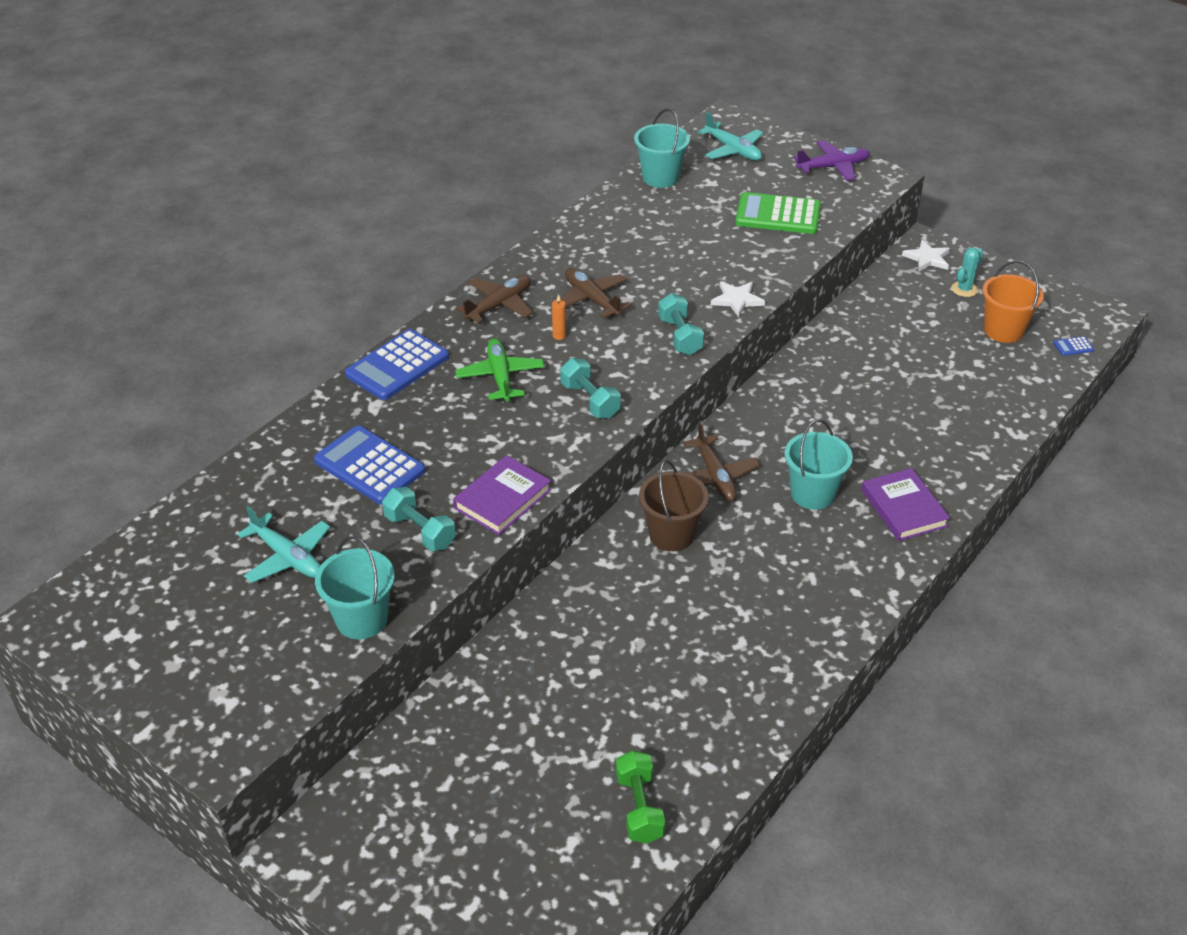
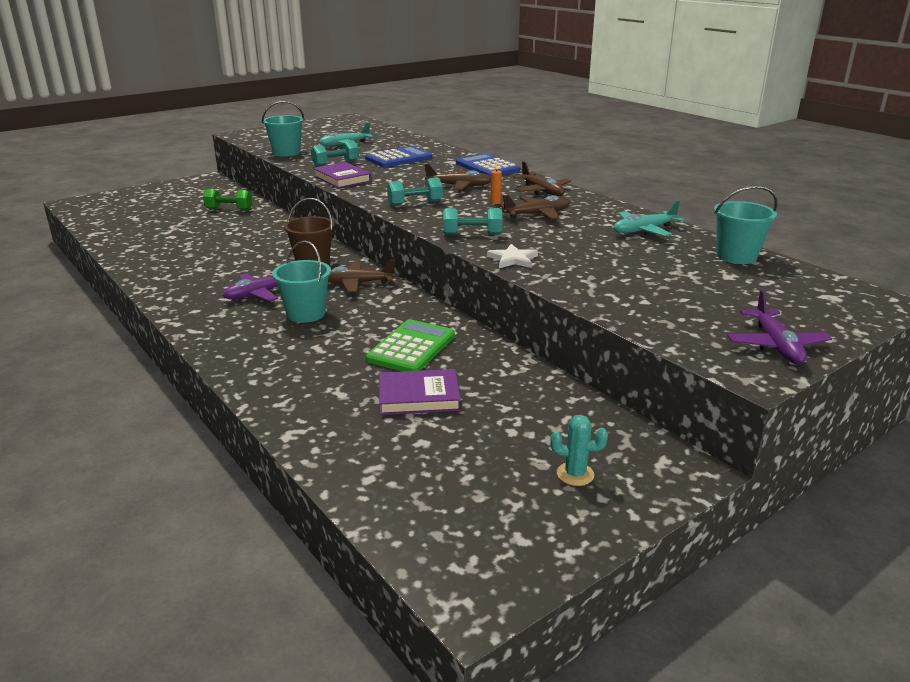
camera: 105 degrees right, 15 degrees down
green plane [455,338,544,402] -> brown plane [425,164,491,190]
green dumbbell [616,751,665,844] -> green dumbbell moved to [203,189,253,211]
turquoise plane [697,112,764,161] -> turquoise plane moved to [614,200,685,236]
green calculator [735,192,821,234] -> green calculator moved to [366,319,455,371]
purple book [862,468,950,541] -> purple book moved to [379,369,461,415]
white star [902,240,950,272] -> none
turquoise cactus [951,247,983,297] -> turquoise cactus turned 45 degrees counterclockwise [550,415,608,486]
orange bucket [983,260,1044,343] -> none
blue calculator [1053,336,1094,356] -> none
none -> purple plane [222,261,292,301]

